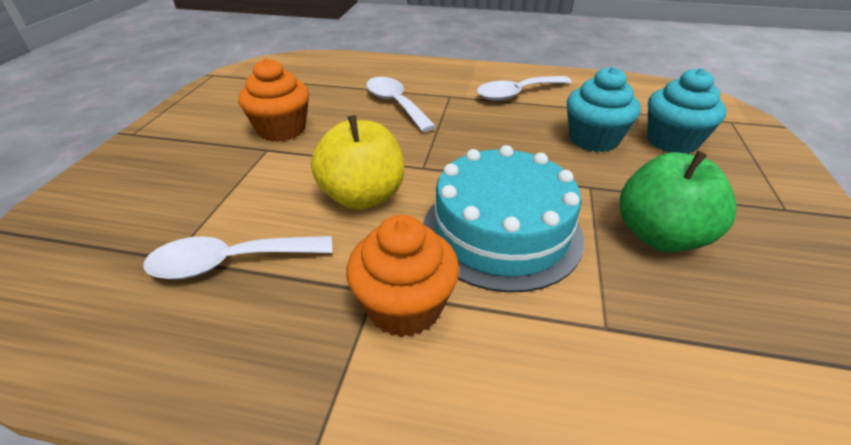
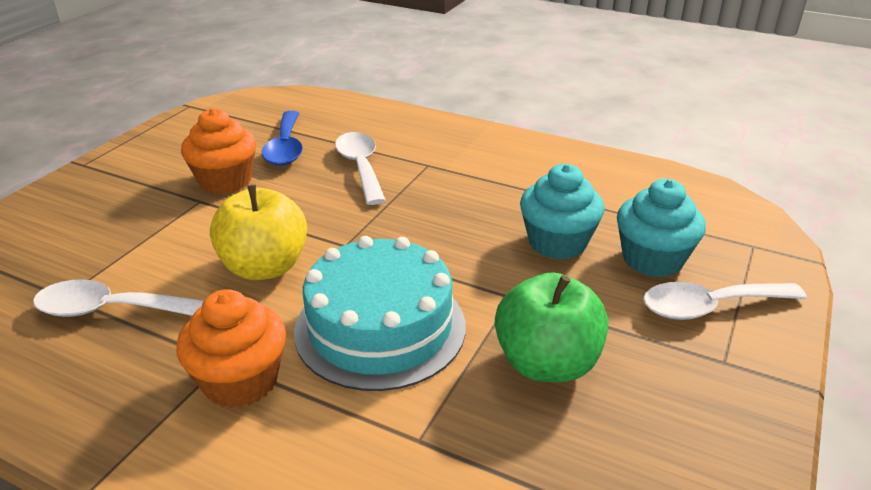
camera: 15 degrees right, 5 degrees down
white spoon [477,76,572,101] -> white spoon moved to [643,282,807,320]
none -> blue spoon [262,111,303,166]

